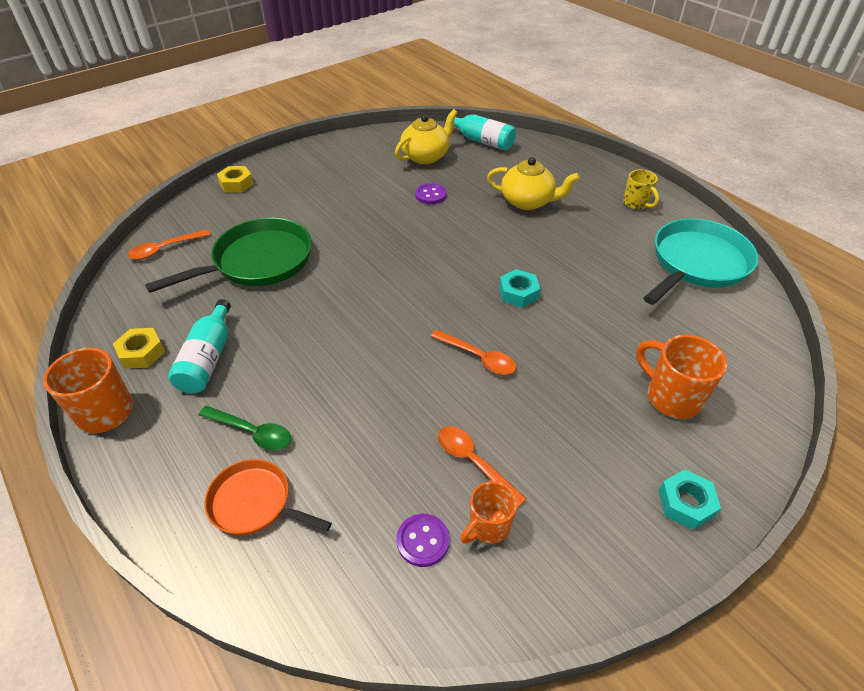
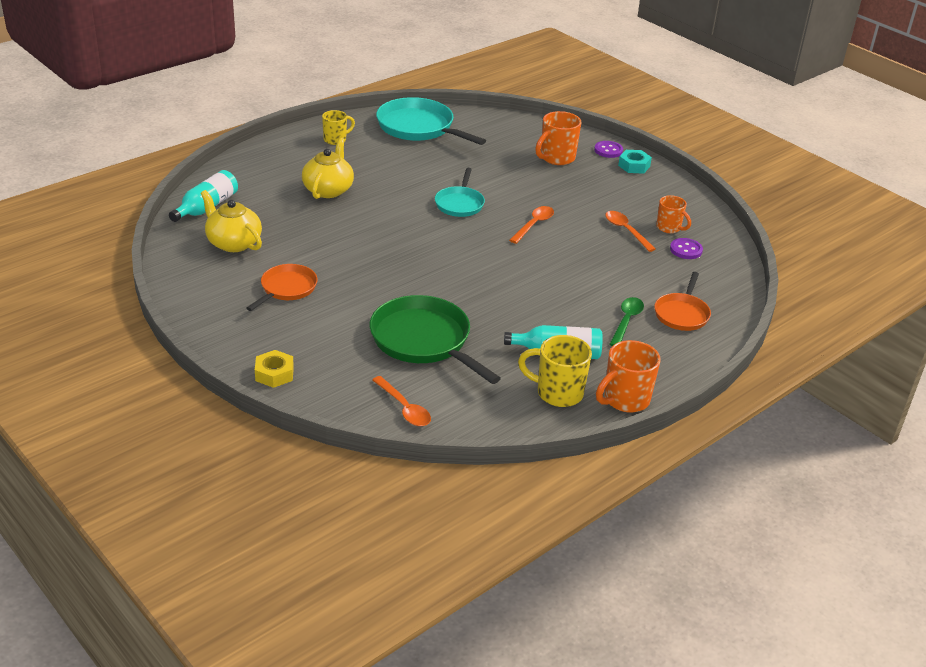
camera: 95 degrees left, 10 degrees down
yellow nut [113,328,165,369] -> yellow mug [518,335,592,407]
purple button [415,183,447,204] -> purple button moved to [594,141,623,158]
orange spoon [438,426,526,508] -> orange spoon turned 105 degrees clockwise [605,211,656,252]
turquoise nut [499,269,540,308] -> turquoise pan [435,168,485,217]
none -> orange pan [246,264,317,311]

